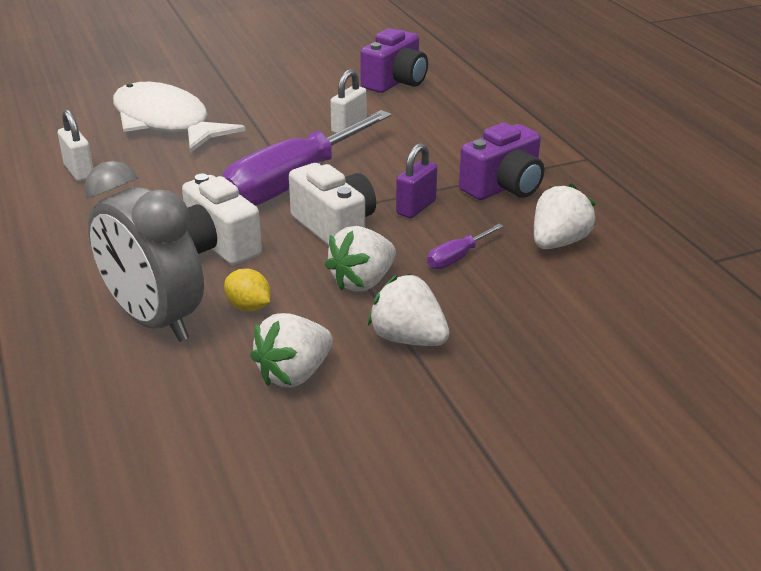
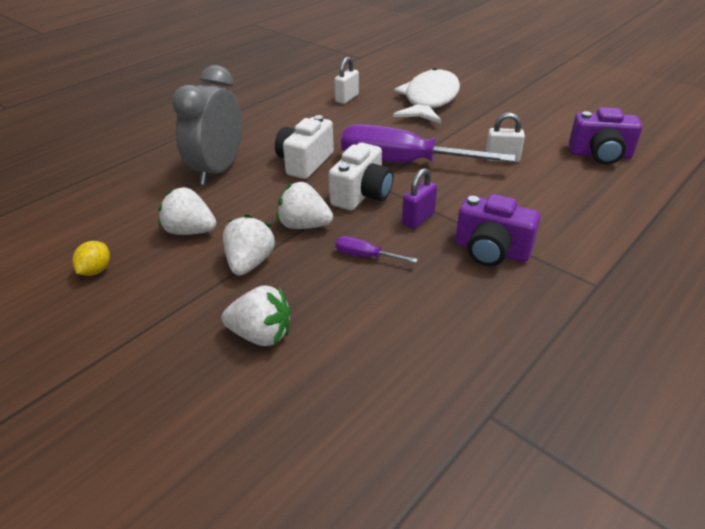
camera: 65 degrees right, 5 degrees up
yellow lemon [224,269,271,312] -> yellow lemon moved to [72,241,110,276]
purple padlock [396,143,438,218] -> purple padlock turned 60 degrees counterclockwise [402,168,437,229]
white strawberry [534,183,596,249] -> white strawberry moved to [222,285,291,346]

